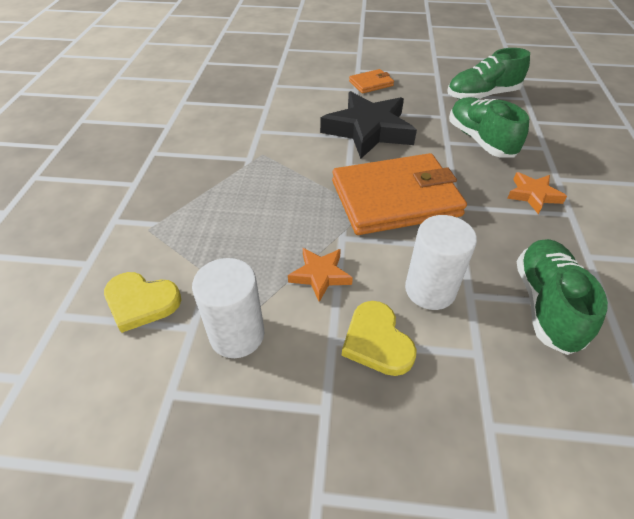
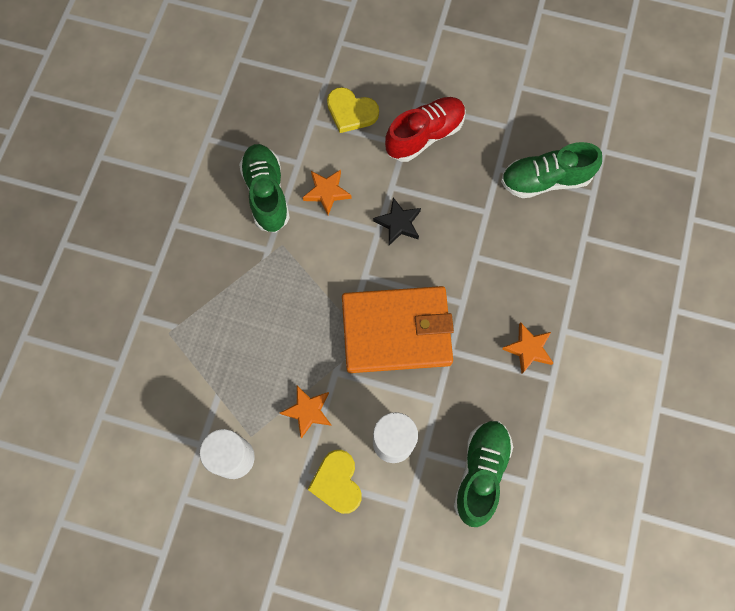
camera: 10 degrees right, 25 degrees up
yellow heart [104,272,181,333] -> yellow heart moved to [327,87,379,133]
black star [320,91,417,159] -> black star [373,197,421,245], size x0.49
orange wallet [349,69,394,93] -> red shoe [385,97,466,162]
green shoe [449,97,529,158] -> green shoe moved to [239,144,290,233]
none -> orange star [303,169,352,215]

